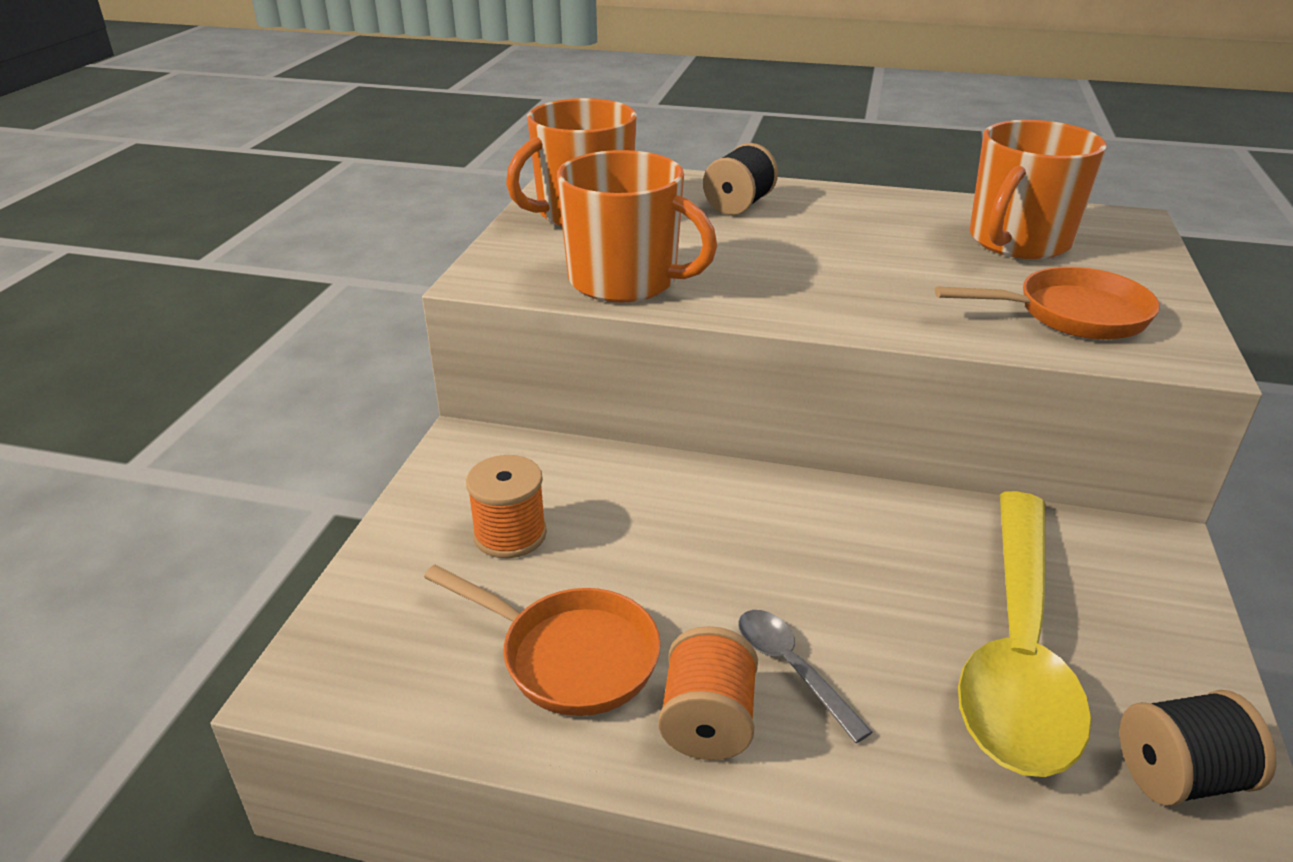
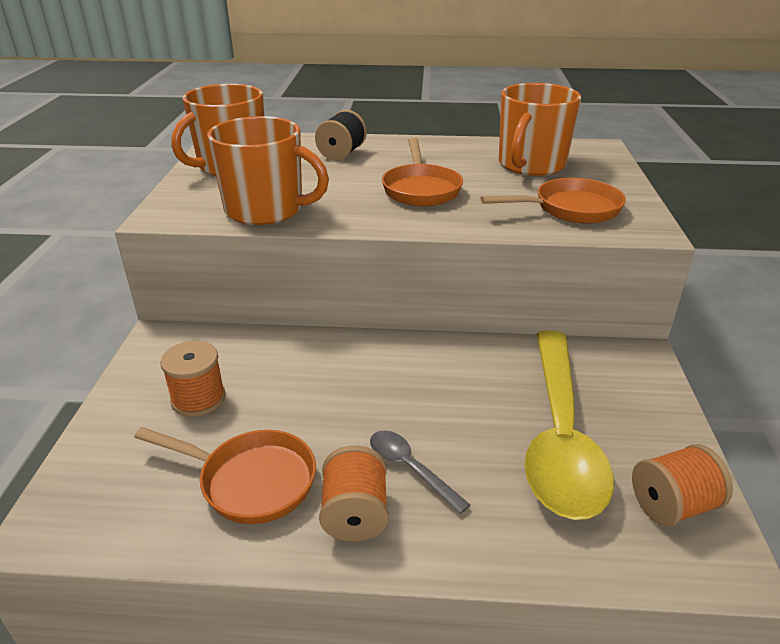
camera: 10 degrees left, 0 degrees up
black spool [1120,690,1276,806] -> orange spool [632,444,733,526]
none -> orange pan [382,138,463,206]

